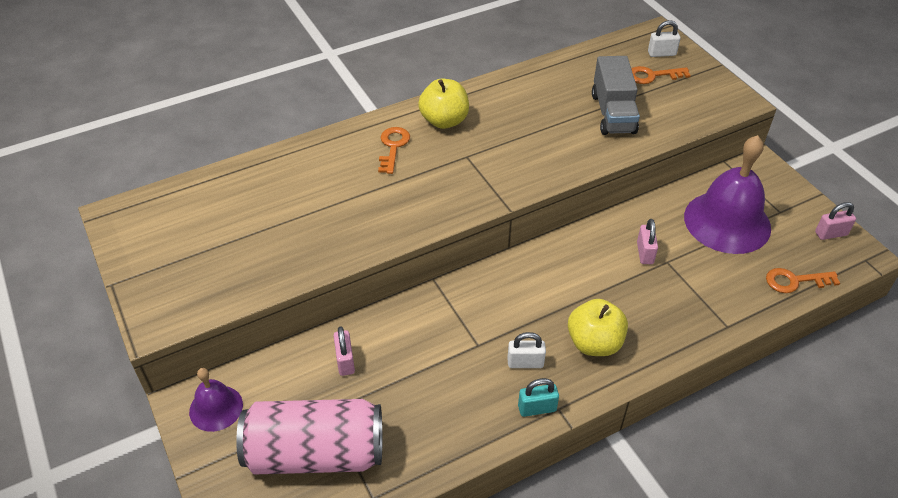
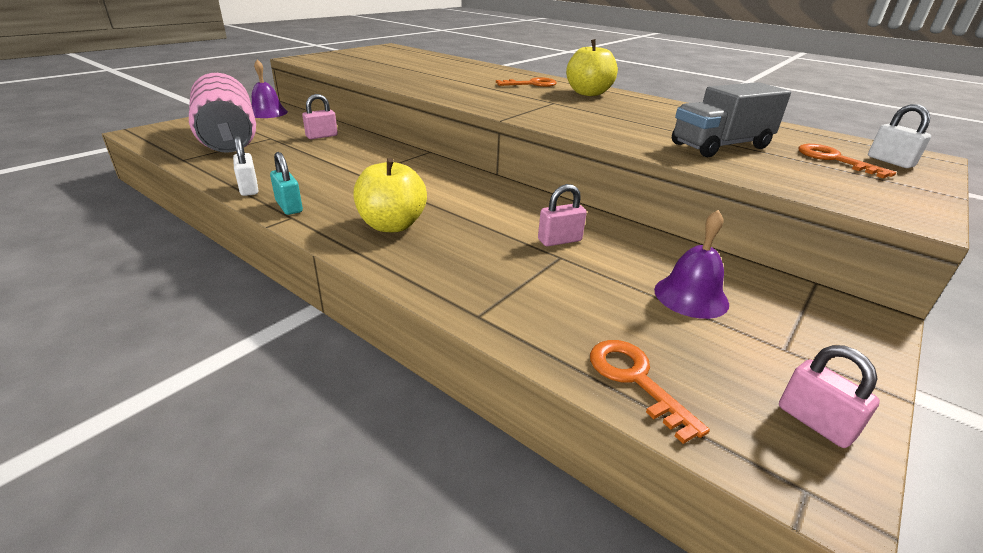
camera: 65 degrees right, 15 degrees down
white padlock [507,332,546,368] -> white padlock moved to [233,136,258,196]
purple bell [684,135,771,254] -> purple bell [654,210,729,319], size x0.52

